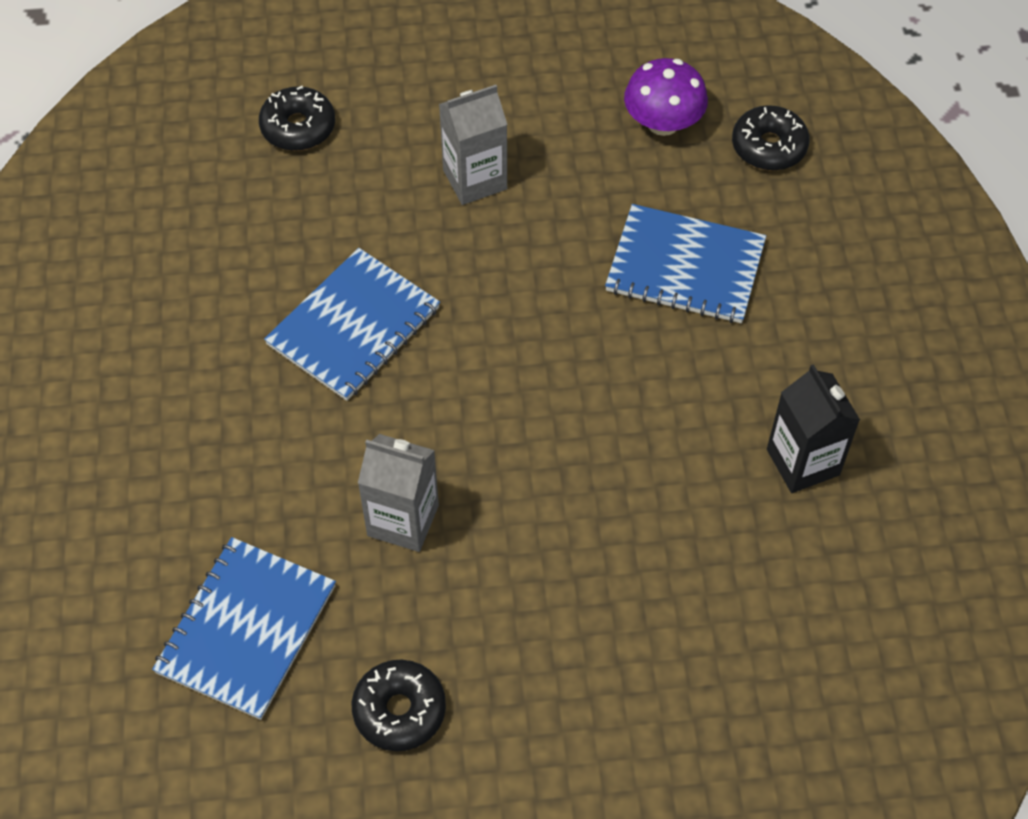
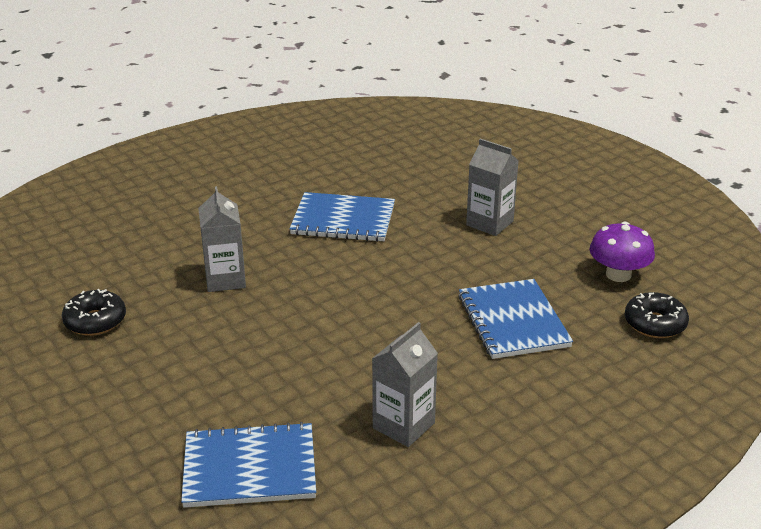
camera: 60 degrees right, 25 degrees down
blue notebook [152,537,336,720] -> blue notebook moved to [181,422,316,508]
black donut [259,86,335,151] -> none
black carton [767,364,860,493] -> grey carton [372,322,438,447]

